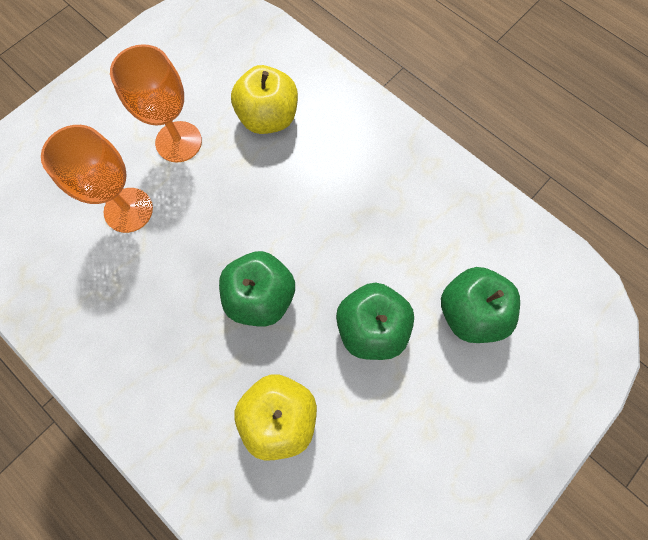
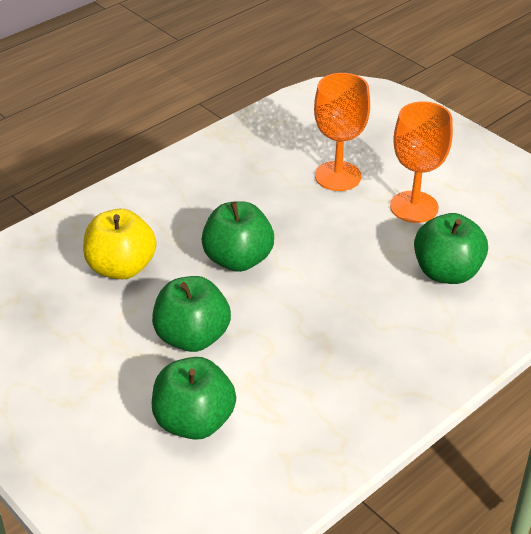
camera: 95 degrees right, 30 degrees down
yellow apple [231,65,298,134] -> green apple [414,213,488,284]

